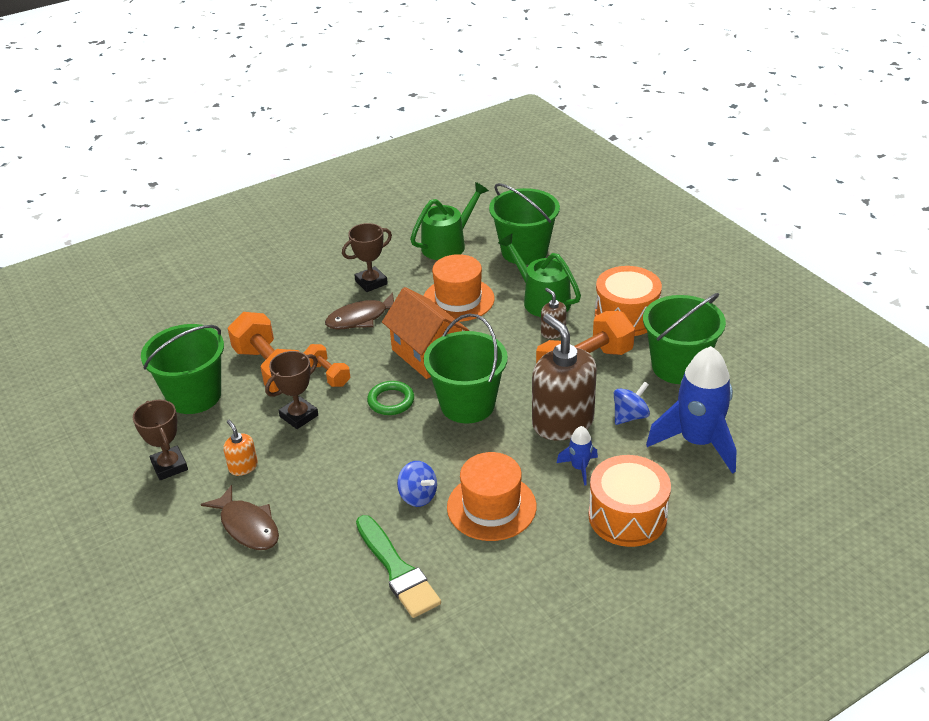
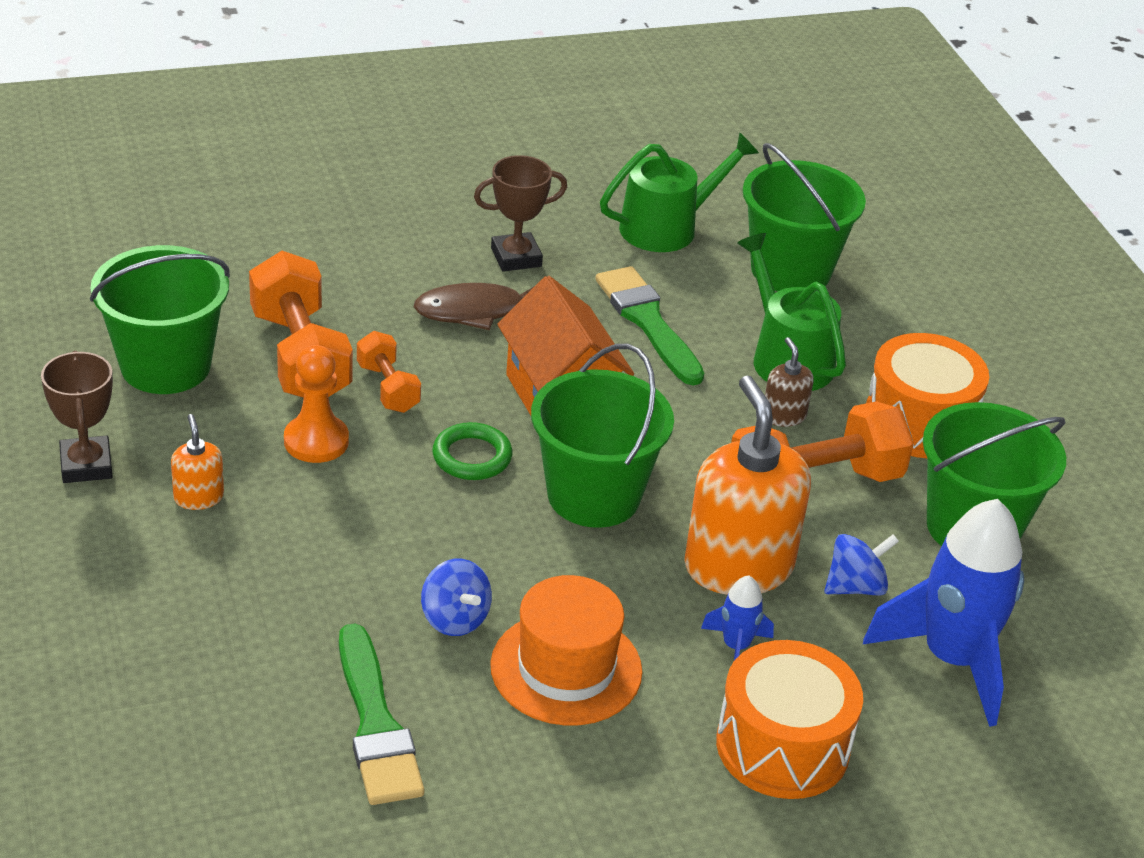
camera: 10 degrees right, 0 degrees up
brown fish [201,485,279,550] -> none
brown trophy [265,351,318,429] -> orange pawn [284,345,349,463]
orange hat [424,254,495,322] -> green brush [595,266,704,386]
brown soap dispenser [532,314,597,441] -> orange soap dispenser [684,376,811,595]

